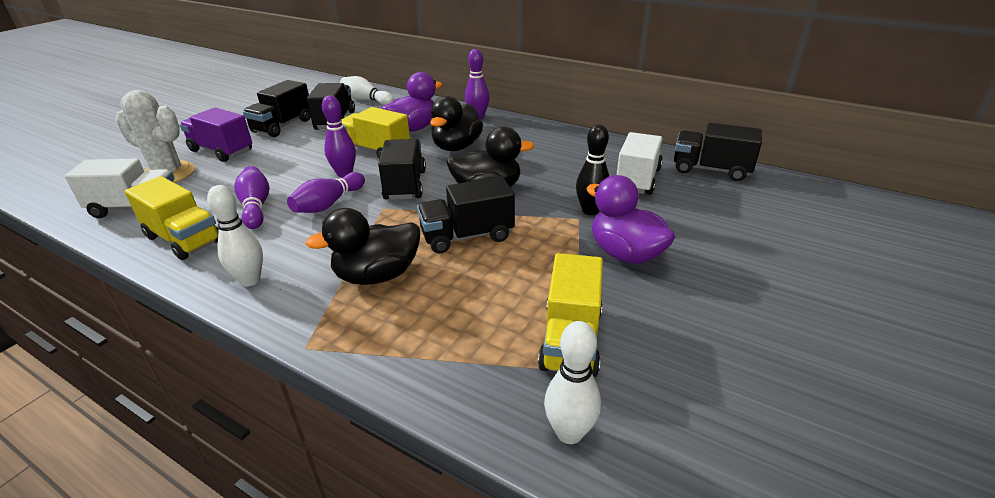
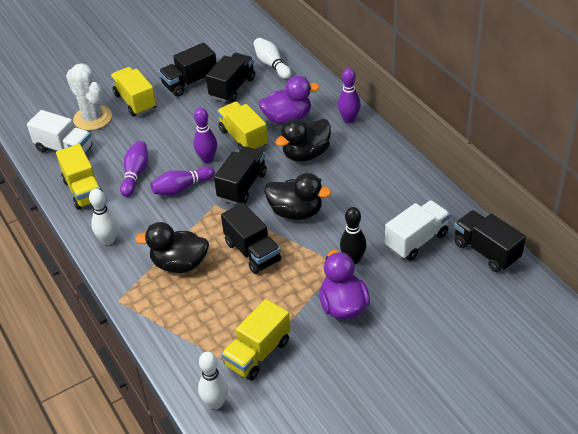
camera: 30 degrees right, 10 degrees up
purple truck [180,108,252,162] -> yellow truck [111,67,156,116]
black truck [417,176,515,253] -> black truck turned 135 degrees counterclockwise [221,203,281,274]

